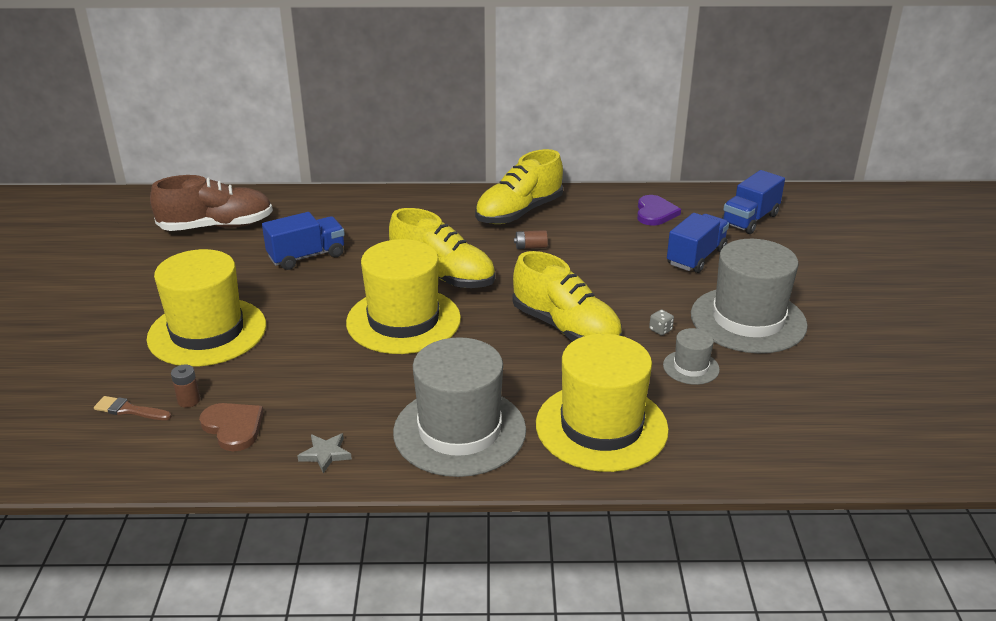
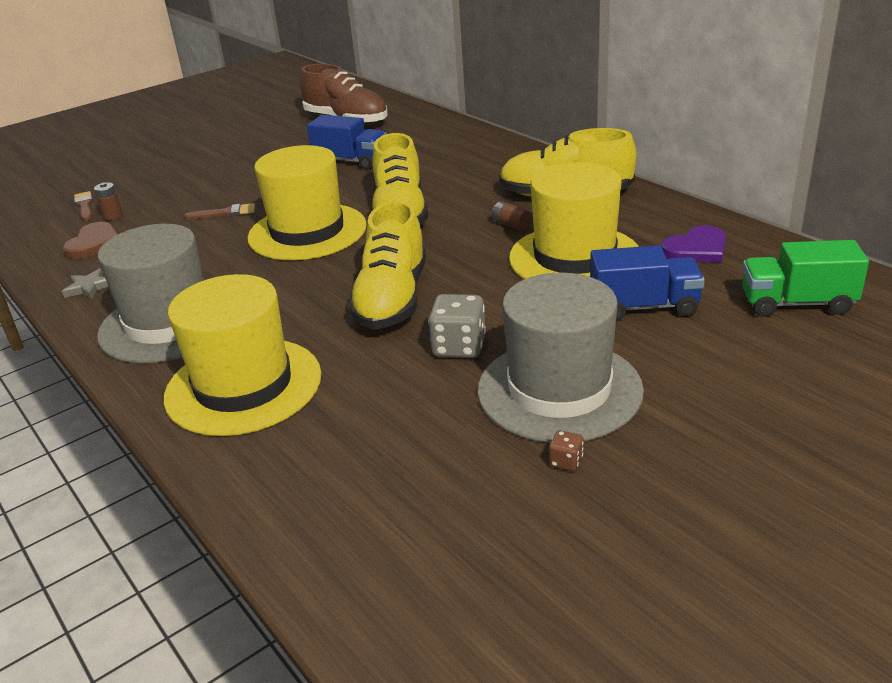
camera: 55 degrees right, 0 degrees up
yellow hat [146,249,266,367] -> yellow hat moved to [509,162,639,279]
grey dice [649,309,674,336] -> grey dice [428,294,486,358], size x2.06
grey hat [663,328,720,385] -> none
blue truck [722,170,785,234] -> green truck [742,240,869,317]
none -> brown brush [184,203,255,219]
none -> brown dice [549,430,584,471]

